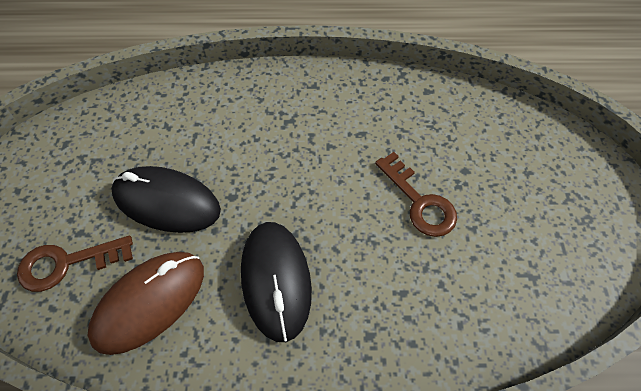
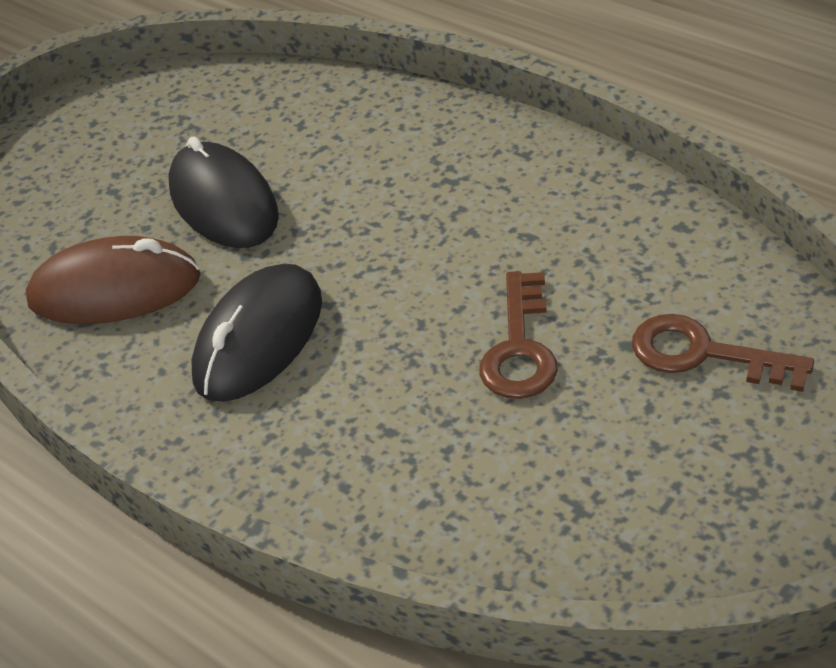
camera: 45 degrees right, 15 degrees down
brown key [17,236,133,292] -> brown key moved to [632,314,814,392]

